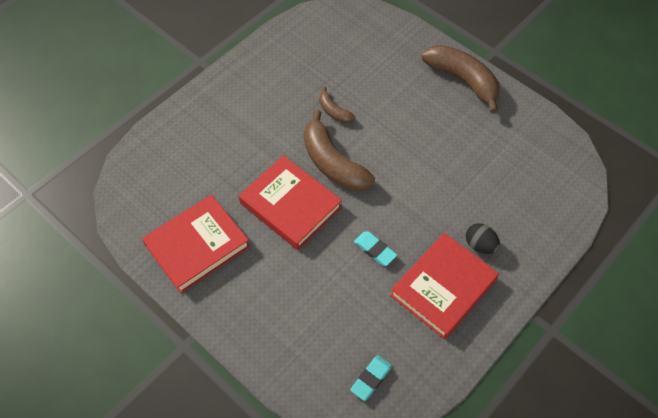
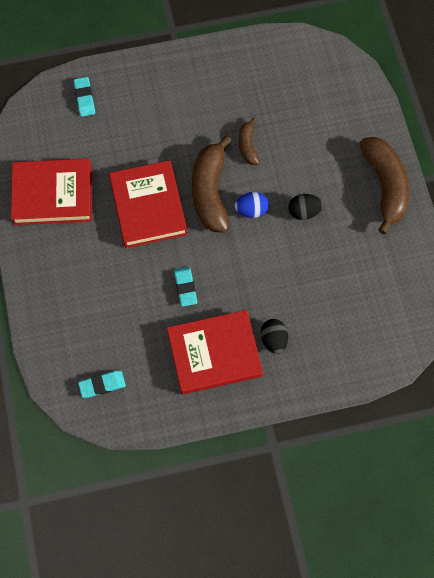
camera: 35 degrees right, 10 degrees up
none -> turquoise eraser [73,77,95,117]
none -> blue egg [234,192,269,218]
none -> black egg [288,194,323,220]

